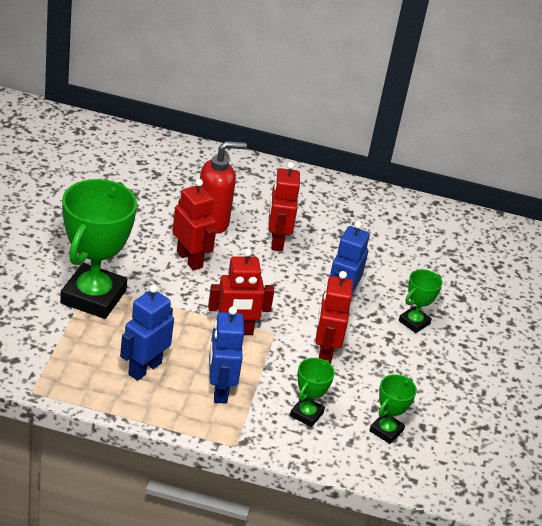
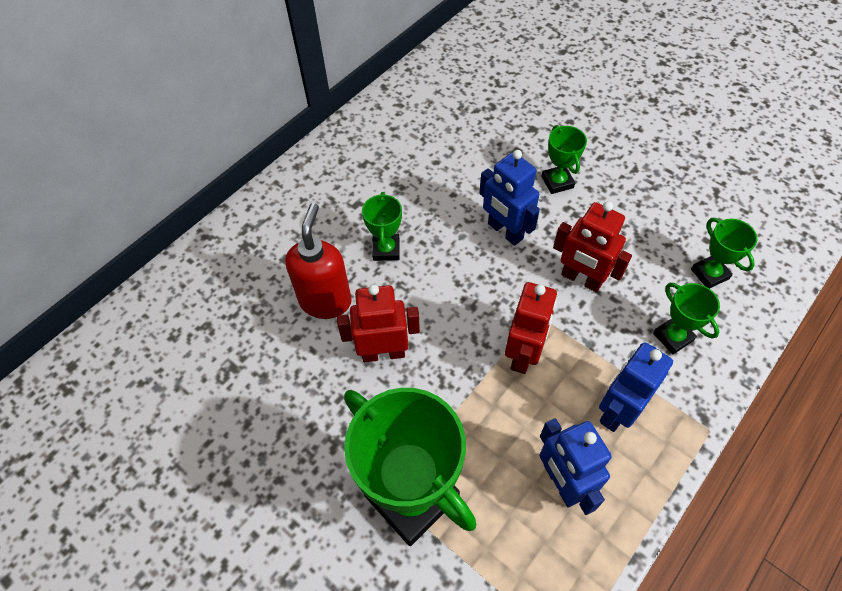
camera: 55 degrees left, 20 degrees up
blue robot [209,307,244,403] -> blue robot turned 105 degrees clockwise [599,342,673,432]
red robot [268,162,300,251] -> green trophy [362,192,402,261]

